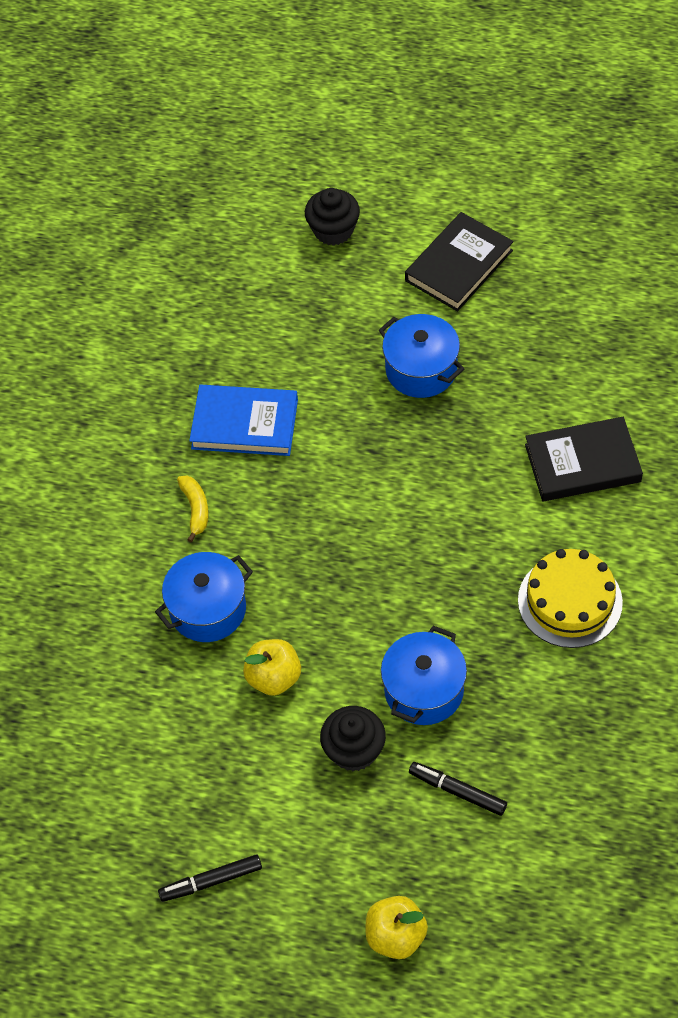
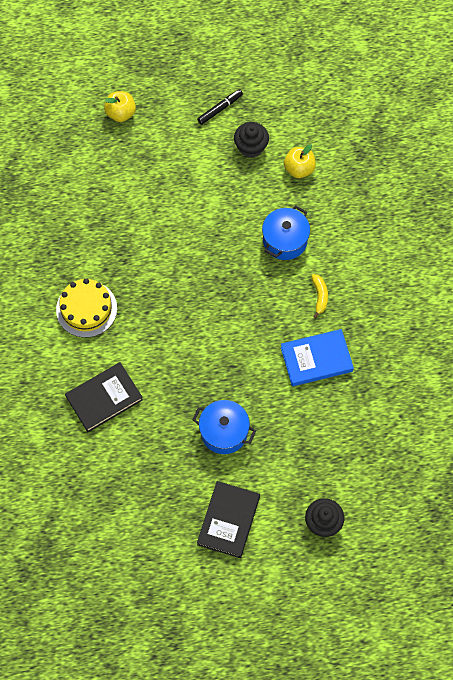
camera: 155 degrees right, 10 degrees up
yellow banana [177,475,209,542] -> yellow banana turned 150 degrees counterclockwise [311,274,328,318]
yellow apple [243,639,301,696] -> yellow apple moved to [284,144,316,178]
black cupcake [320,706,386,771] -> black cupcake moved to [234,122,269,158]
blue pot [381,626,467,725] -> none
black marker [409,762,507,816] -> none

